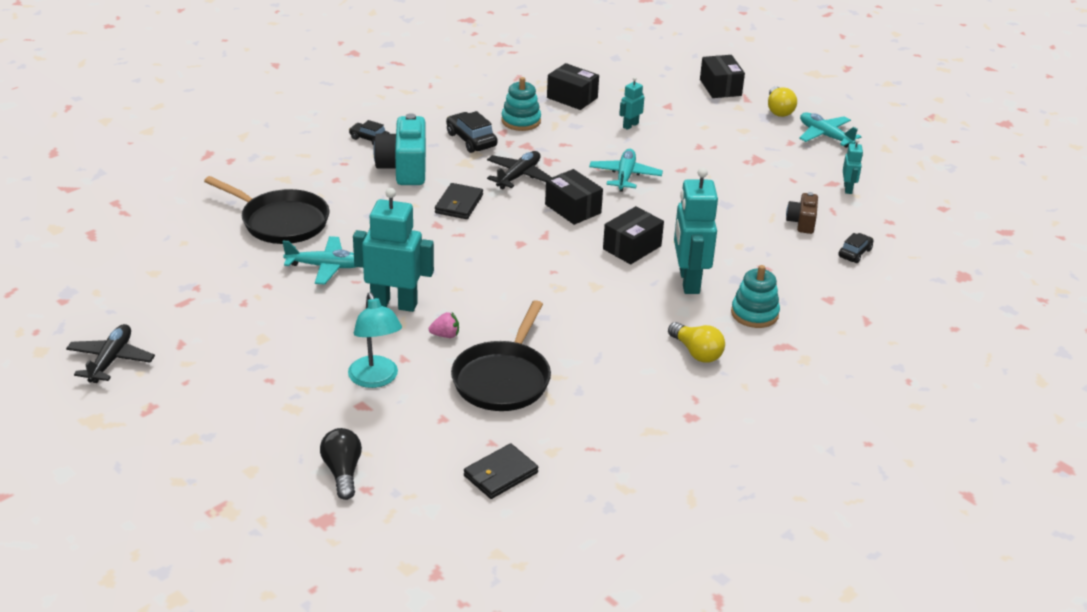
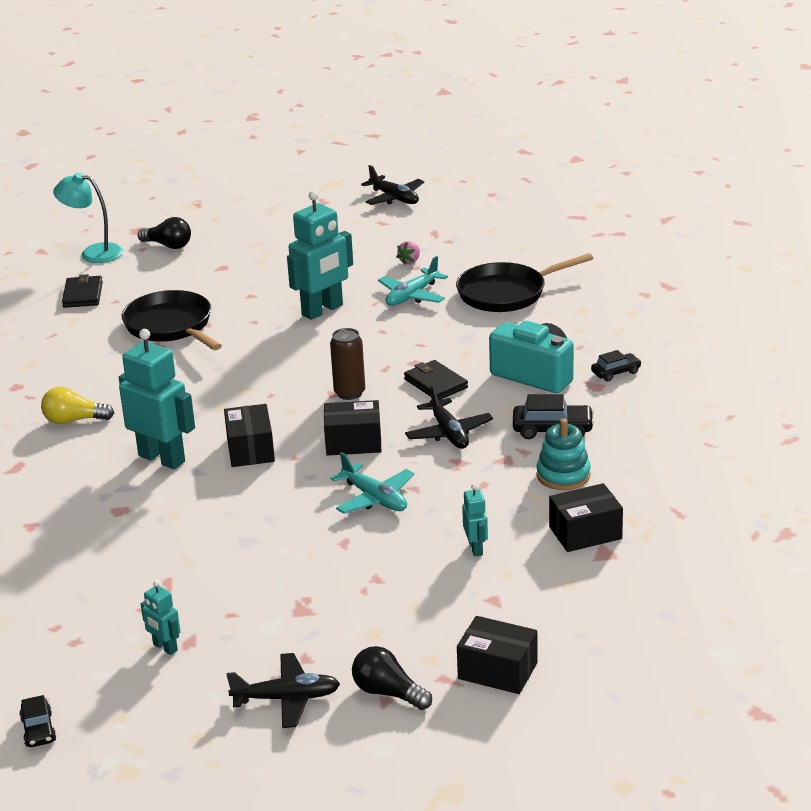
camera: 130 degrees right, 5 degrees down
turquoise lamp [348,292,402,388] -> turquoise lamp moved to [53,172,123,263]
pink strawberry [429,312,459,338] -> pink strawberry moved to [397,241,420,265]
turquoise stacking toy [731,265,780,328] -> none
yellow light bulb [768,86,797,117] -> black light bulb [352,646,432,710]
brown camera [786,192,818,234] -> none
turquoise plane [799,112,861,148] -> black plane [226,653,340,728]
black car [838,233,874,263] -> black car moved to [19,695,56,747]
none -> brown can [330,328,365,400]

